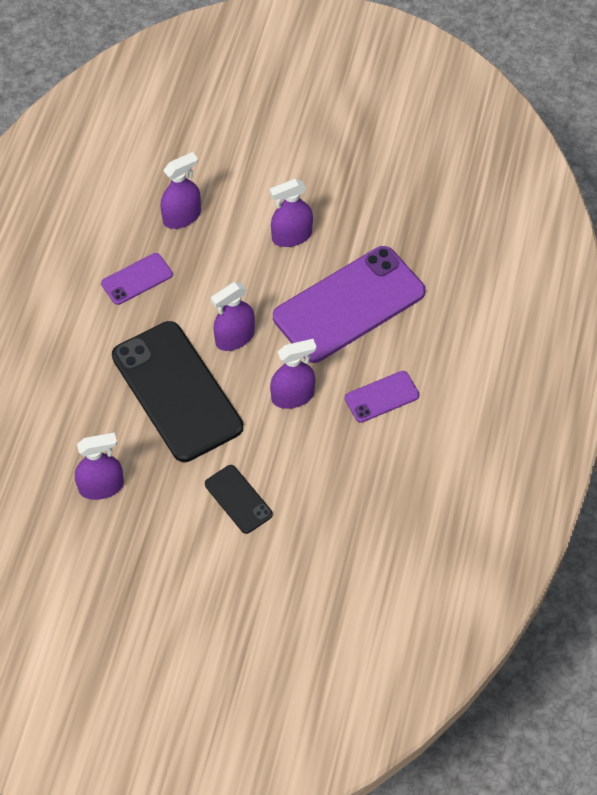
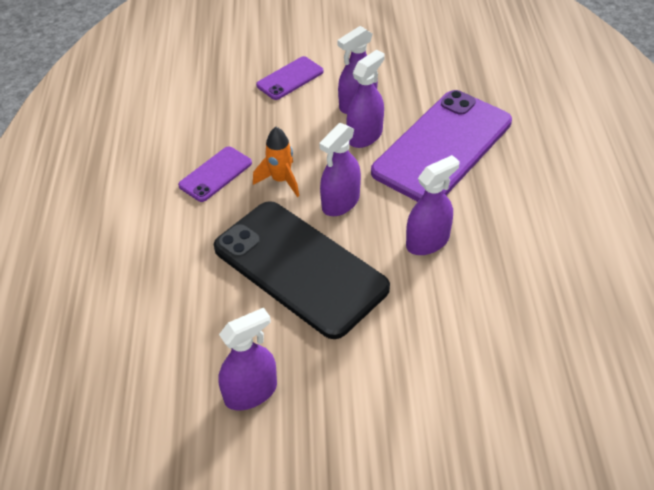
camera: 15 degrees left, 10 degrees down
purple spray bottle [161,152,201,229] -> purple spray bottle moved to [346,50,385,148]
black phone [205,465,273,534] -> none
purple phone [345,371,420,423] -> purple phone moved to [256,56,323,100]
none -> orange rocket [253,127,299,197]

